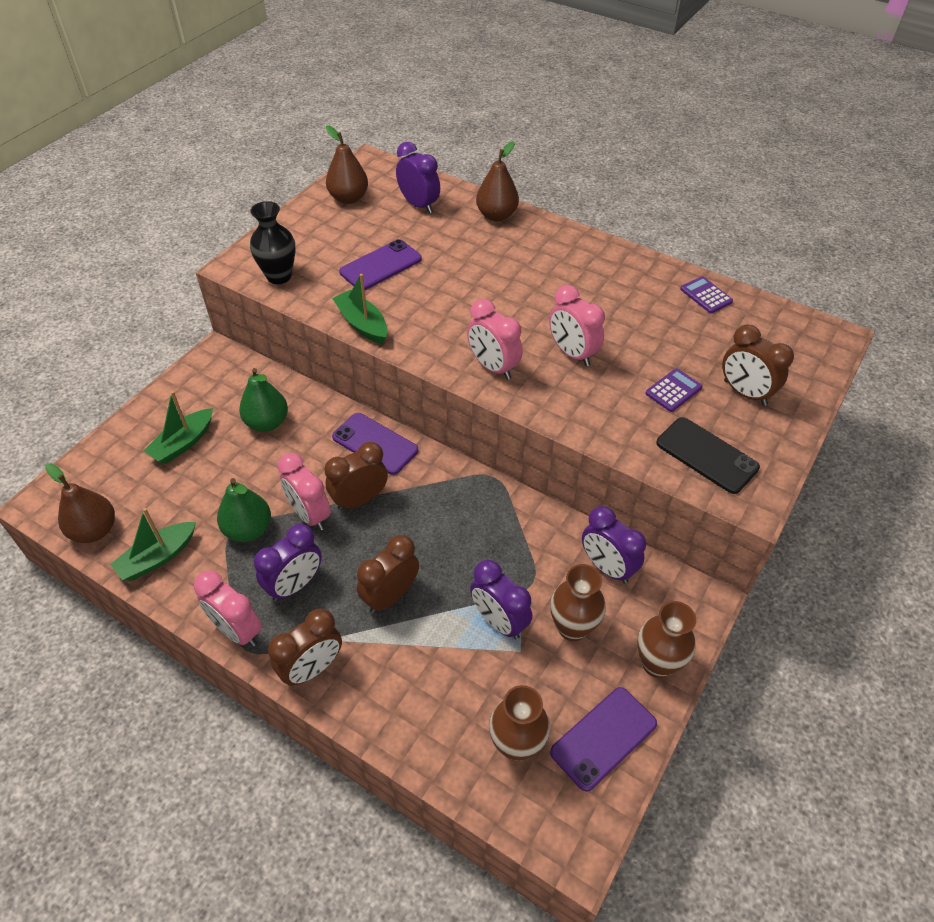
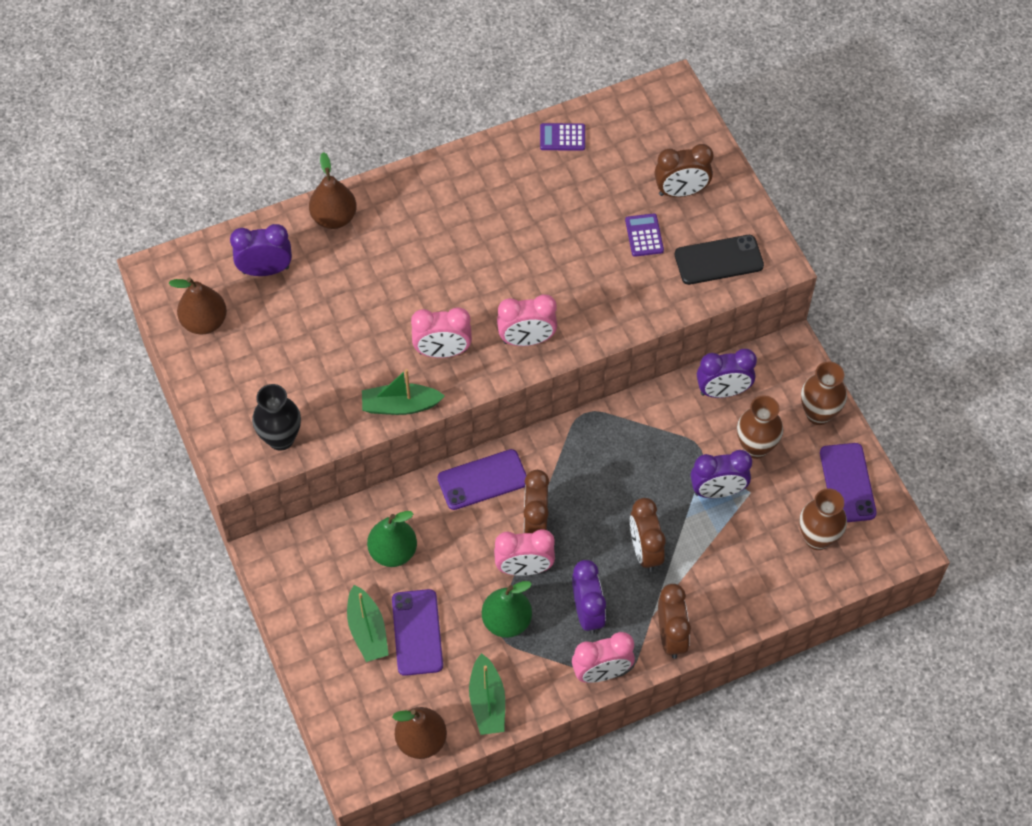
camera: 55 degrees left, 10 degrees up
purple phone [339,239,422,290] -> purple phone moved to [392,589,443,676]
pink clock [549,285,605,366] -> pink clock moved to [411,307,472,358]

